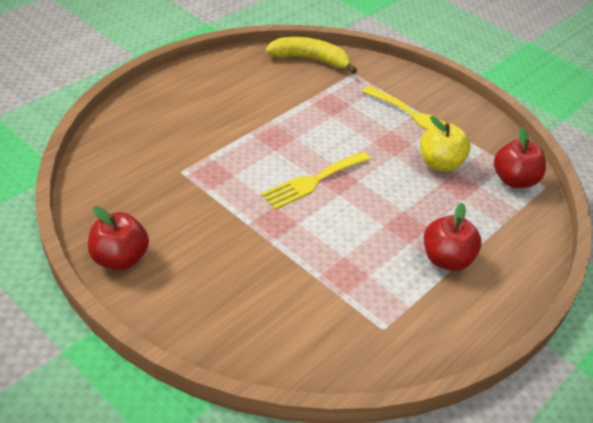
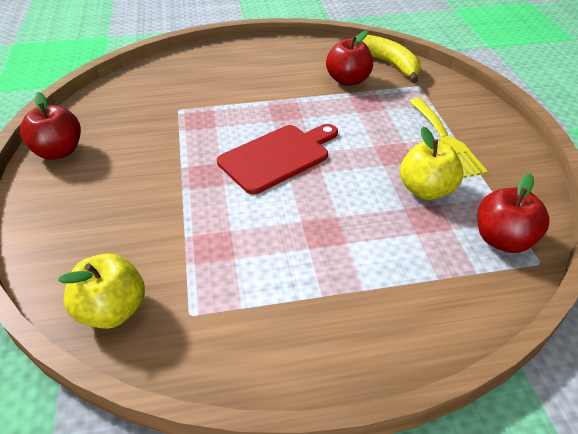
camera: 40 degrees right, 0 degrees up
yellow fork [261,151,371,210] -> red cutting board [217,124,338,195]
red apple [424,203,482,271] -> red apple moved to [326,31,373,86]
none -> yellow apple [58,253,145,329]

